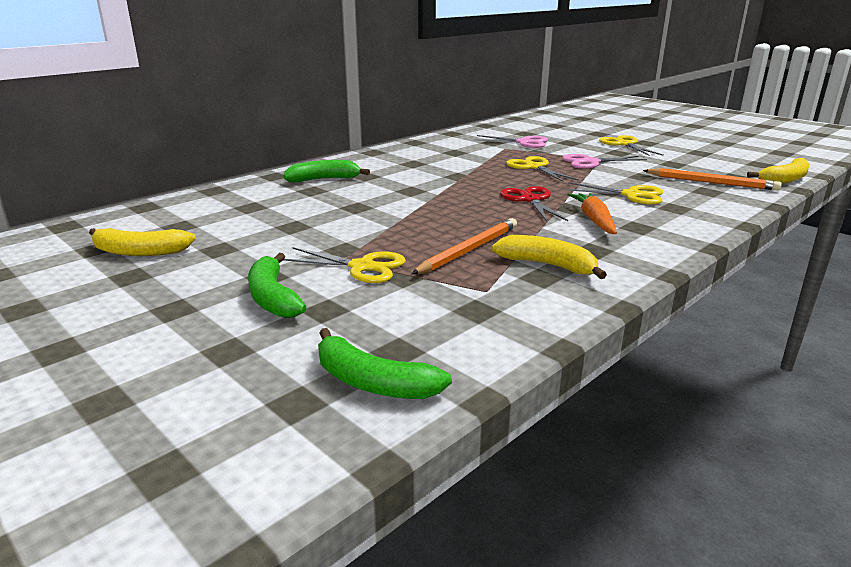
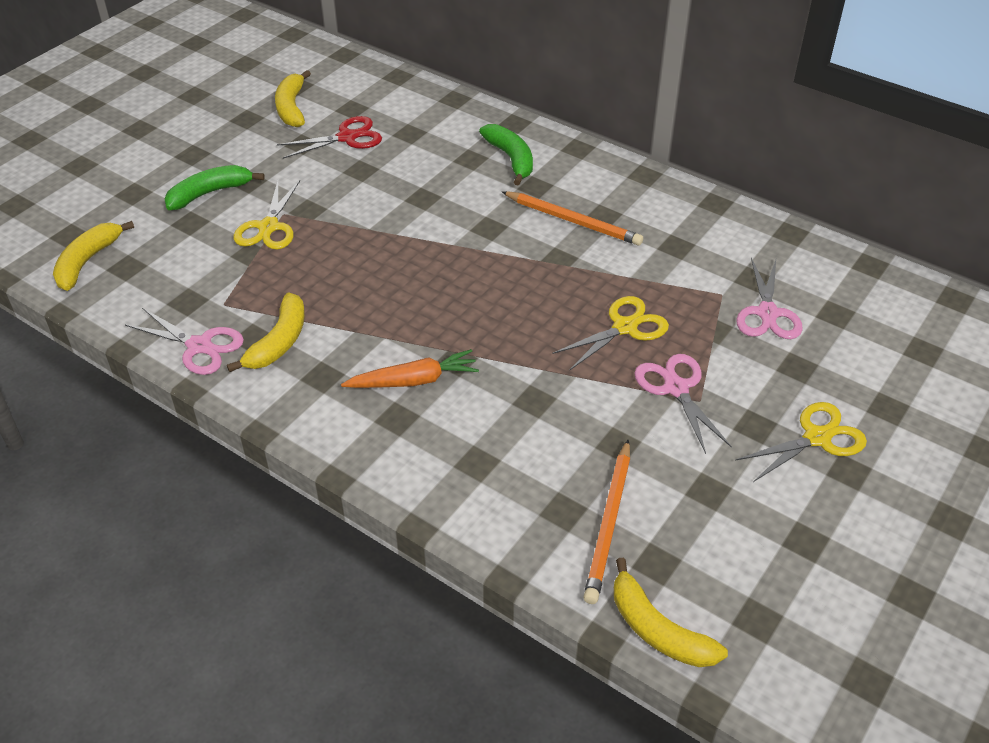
camera: 80 degrees right, 20 degrees up
green banana [318,328,452,399] -> yellow banana [53,221,134,291]
orange pencil [412,218,517,274] -> orange pencil moved to [501,191,643,246]
red scissors [500,186,568,222] -> red scissors moved to [277,116,382,159]
yellow scissors [565,182,663,205] -> none
none -> pink scissors [125,308,244,375]

